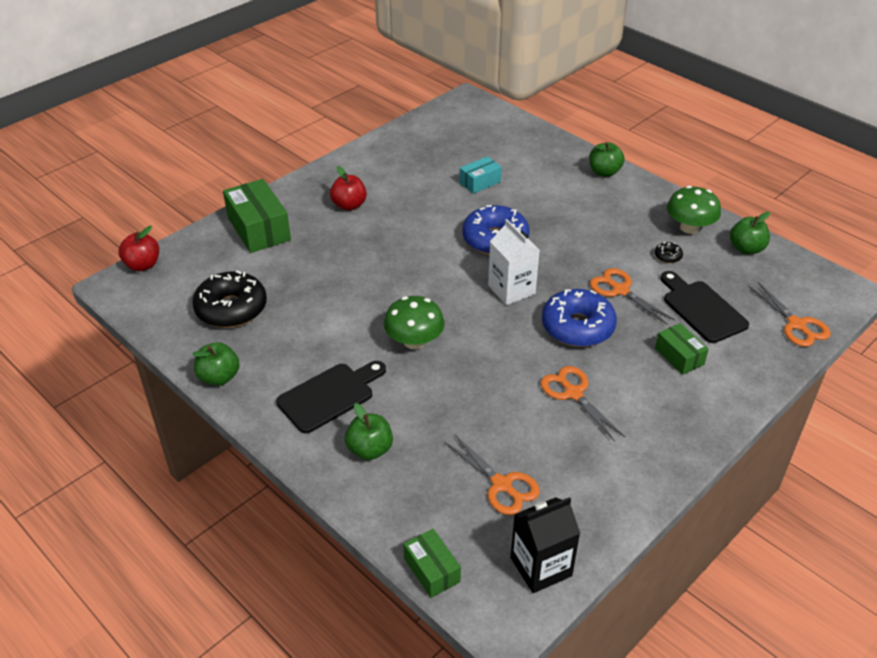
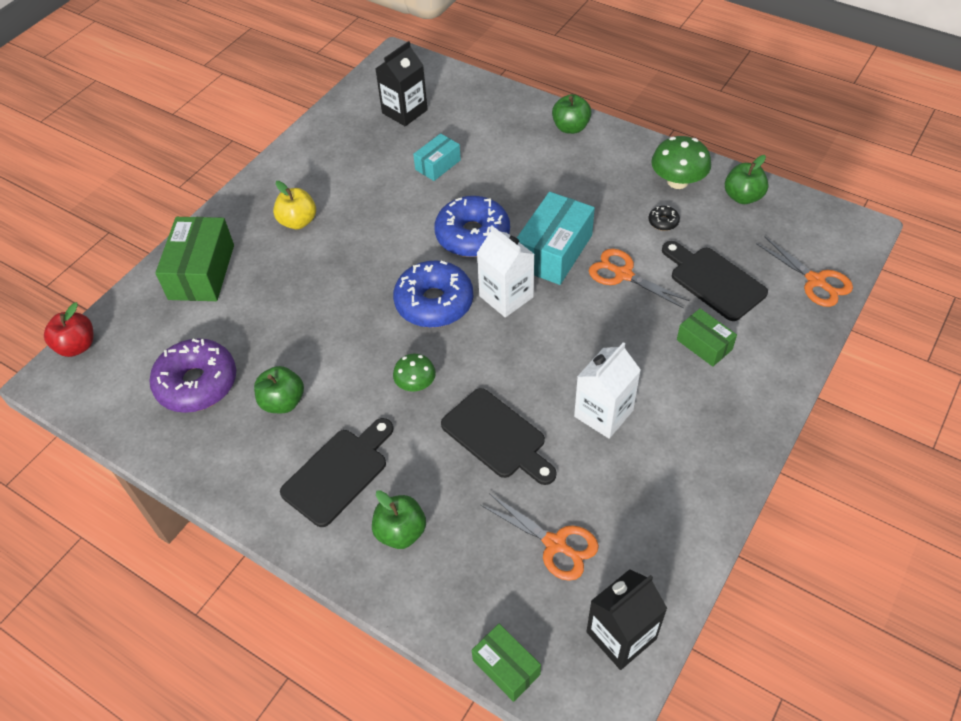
camera: 10 degrees left, 10 degrees up
black donut [192,271,267,328] -> purple donut [149,338,236,413]
green apple [192,342,240,386] -> green apple moved to [254,366,304,413]
green box [223,179,291,253] -> green box turned 45 degrees clockwise [155,217,234,301]
red apple [330,166,367,211] -> yellow apple [273,181,316,229]
green mushroom [384,296,445,349] -> green mushroom [393,354,436,391], size x0.62
orange scissors [541,366,625,442] -> white carton [574,342,641,439]
blue donut [542,289,617,347] -> blue donut moved to [393,260,473,328]
none -> black carton [375,41,428,126]
none -> black cutting board [441,388,557,485]
none -> turquoise box [517,192,595,285]

